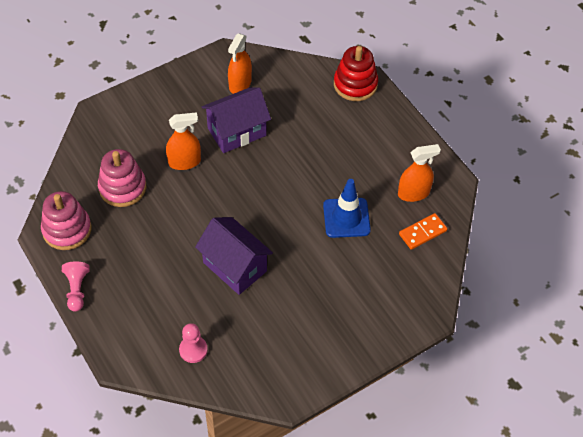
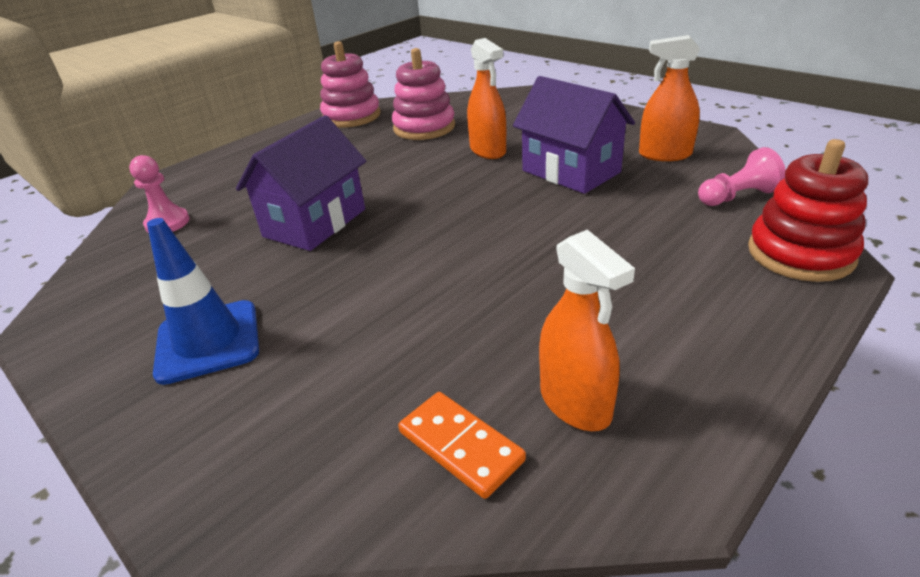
camera: 80 degrees right, 20 degrees down
pink pawn [62,261,90,312] -> pink pawn moved to [698,147,786,206]
blue traffic cone [323,179,371,238] -> blue traffic cone moved to [147,218,259,385]

